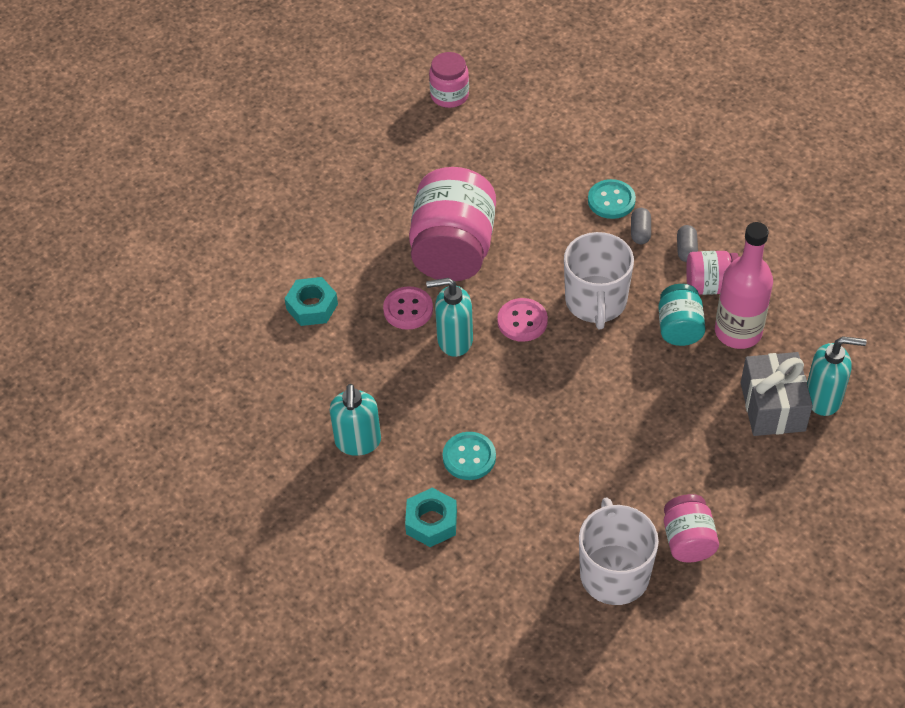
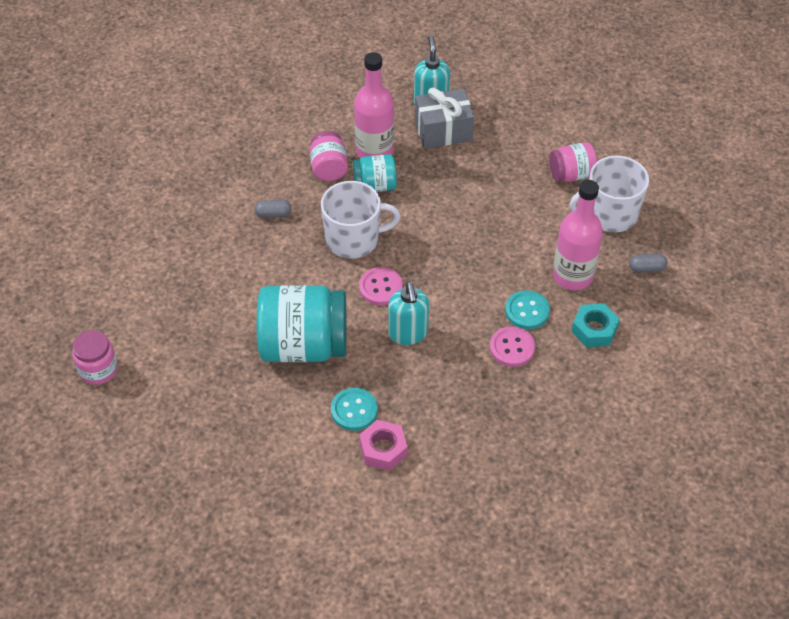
camera: 100 degrees left, 0 degrees up
turquoise nut [284,277,338,326] -> pink nut [359,420,408,471]
turquoise soap dispenser [330,384,381,456] -> none
pink button [383,286,433,330] -> pink button moved to [490,326,535,367]
pink jar [409,167,496,281] -> turquoise jar [257,285,347,362]
turquoise button [588,179,636,219] -> turquoise button moved to [331,388,378,431]
grey capsule [677,225,698,262] -> grey capsule moved to [629,254,667,273]
none -> pink bottle [553,180,603,290]

